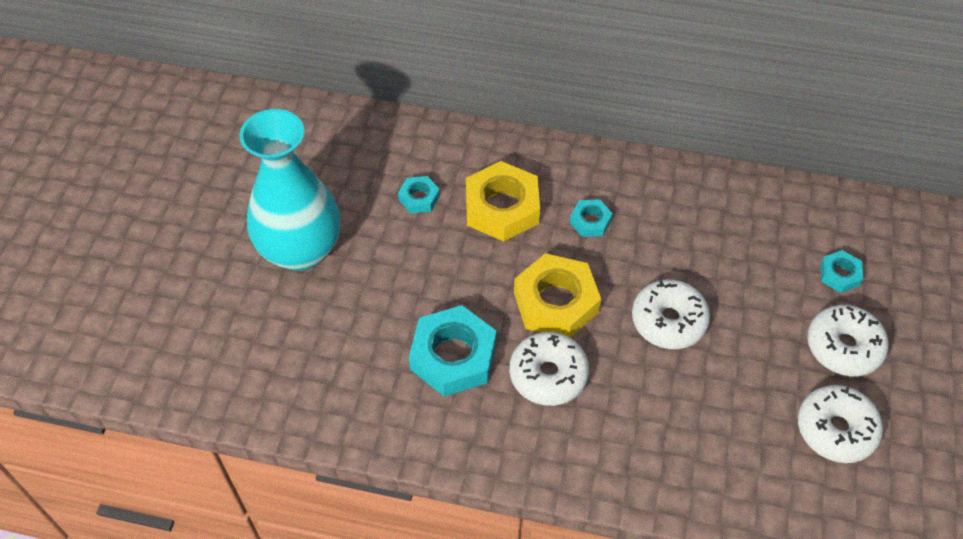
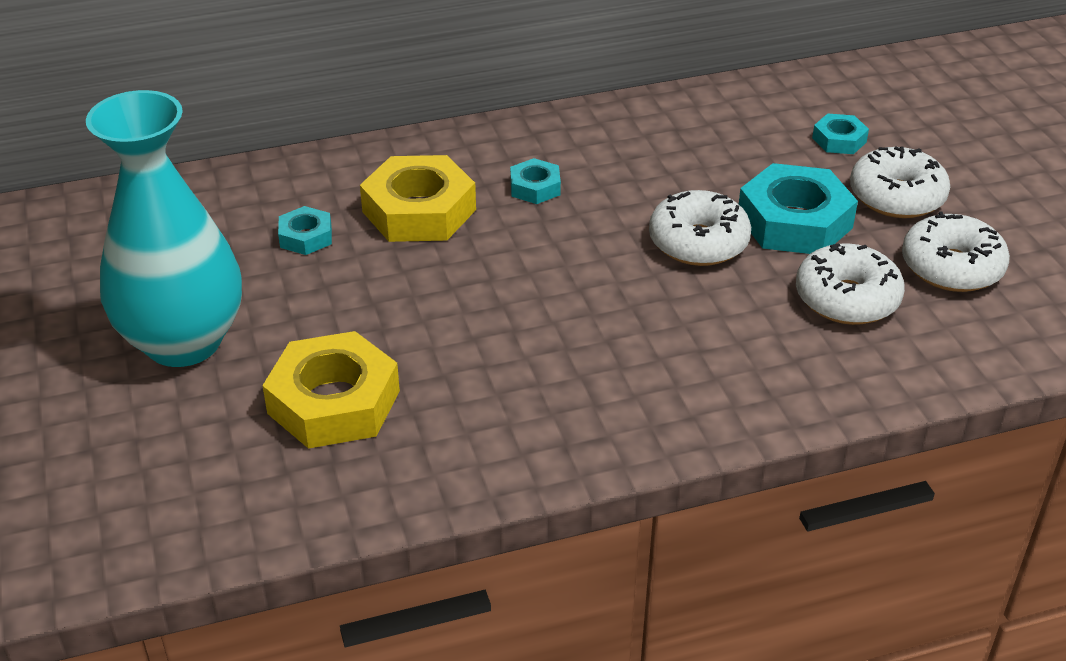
camera: 30 degrees left, 15 degrees down
turquoise nut [409,305,496,396] -> turquoise nut moved to [739,163,858,254]
white donut [510,332,589,406] -> white donut moved to [796,243,905,325]
yellow nut [514,253,601,338] -> yellow nut moved to [262,331,400,449]

